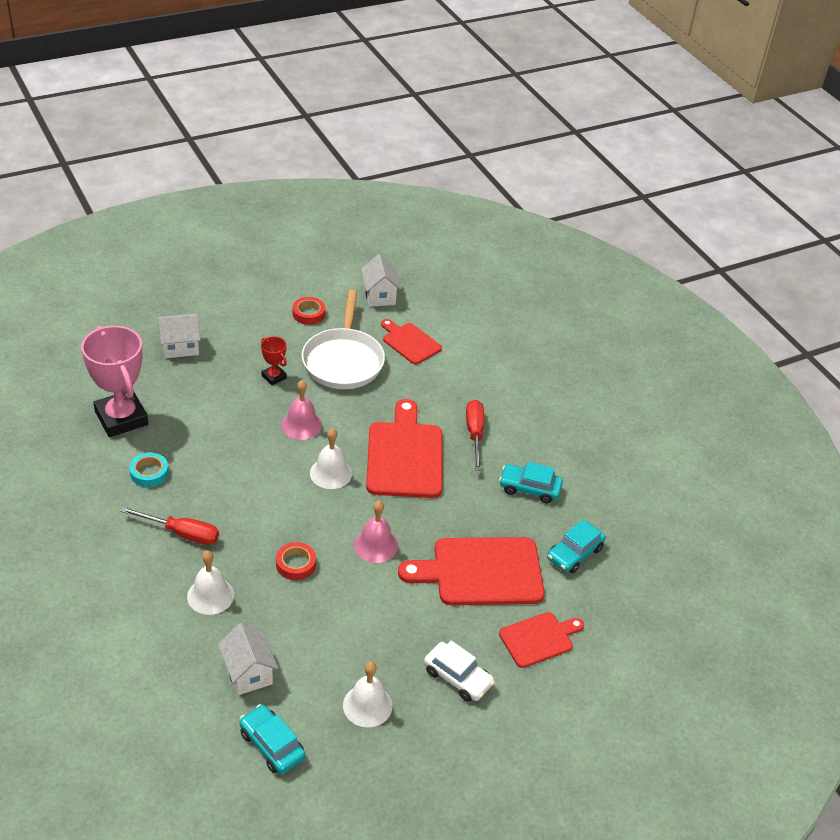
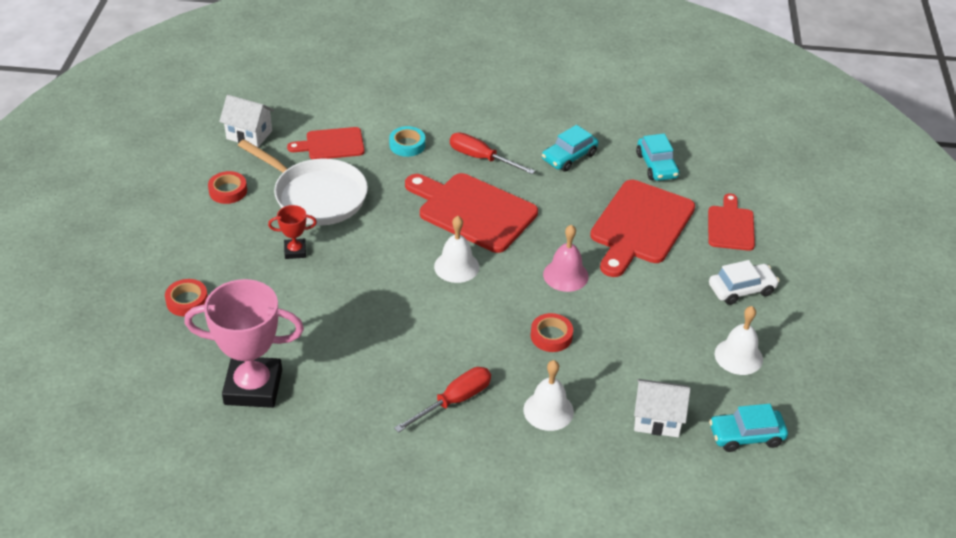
camera: 55 degrees left, 0 degrees up
turquoise tape [129,453,169,487] -> turquoise tape moved to [389,126,425,157]
white house [158,314,201,358] -> red tape [165,279,208,316]
pink bell [281,380,322,440] -> none

